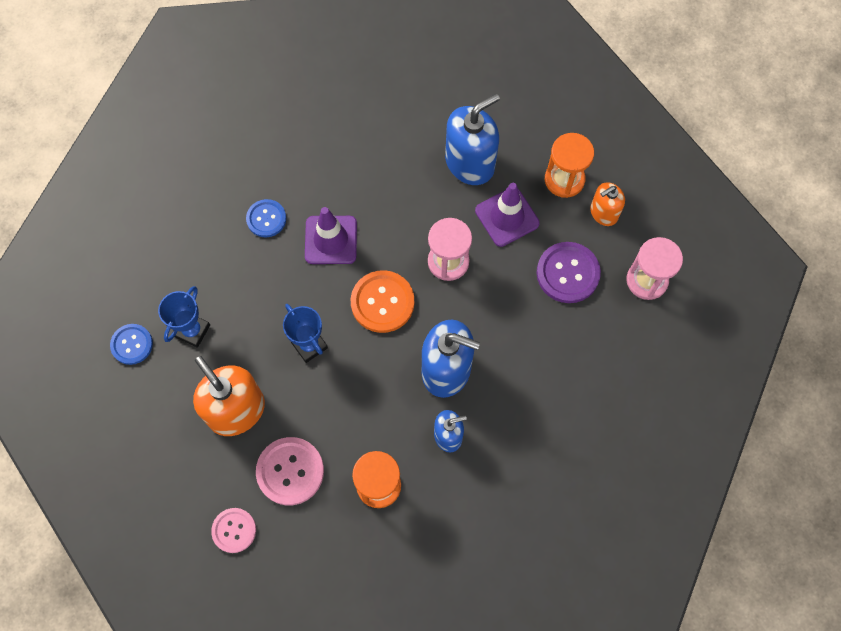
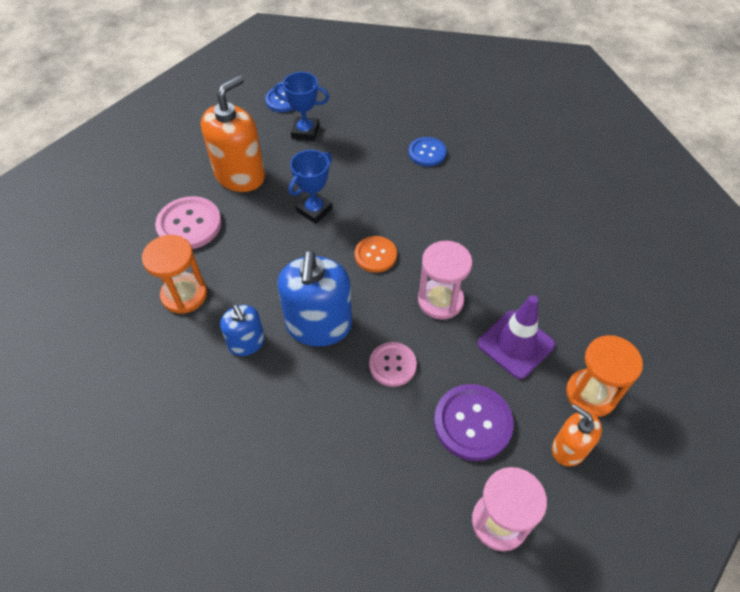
camera: 75 degrees right, 15 degrees down
pink button [211,508,256,553] -> pink button moved to [369,342,417,387]
purple traffic cone [305,207,357,264] -> none
orange button [351,270,414,333] -> orange button [355,236,397,273], size x0.64
blue soap dispenser [445,94,500,185] -> none

